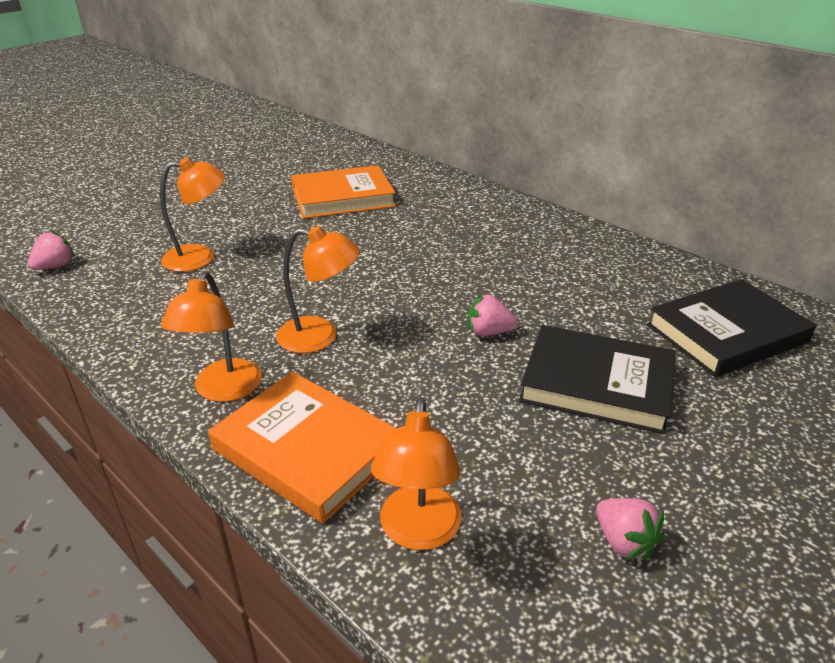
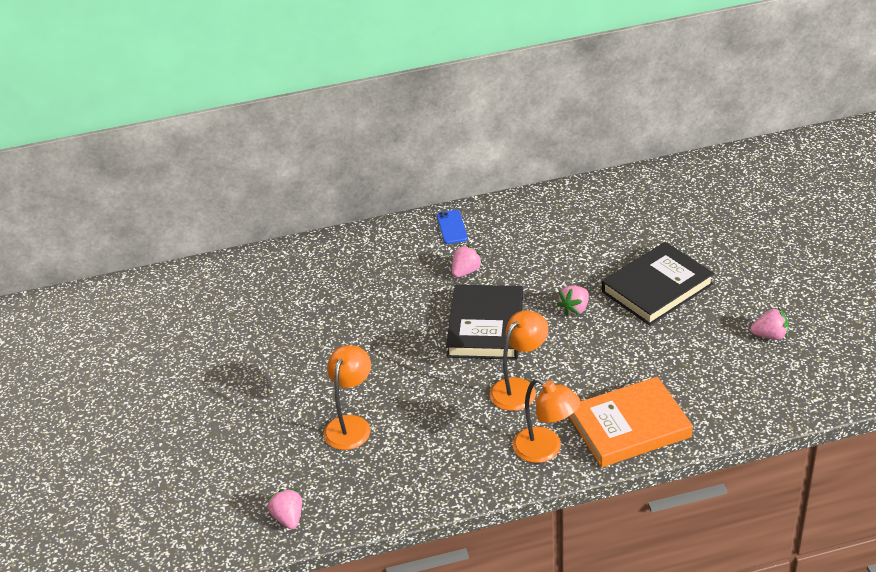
camera: 55 degrees left, 5 degrees up
orange book [291,165,396,219] -> none
orange lamp [371,397,462,550] -> none
black book [647,279,816,377] -> black book moved to [446,285,523,360]
none -> blue phone [437,210,468,244]
none -> pink strawberry [452,245,483,277]

